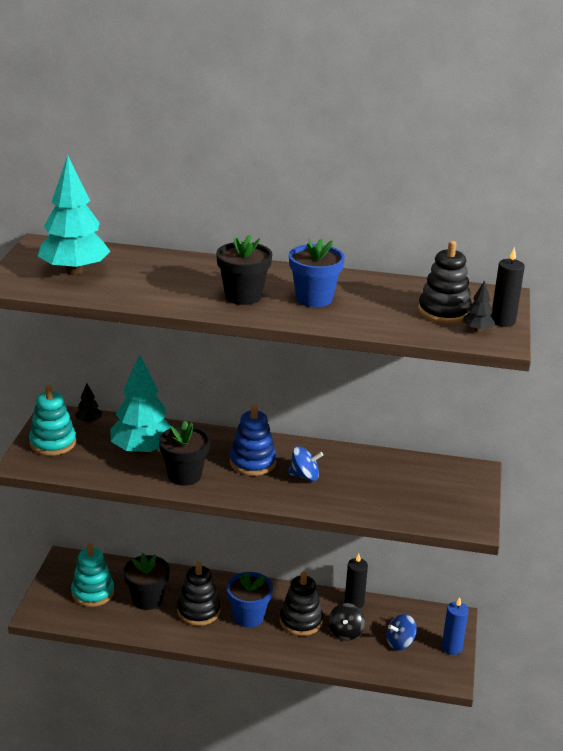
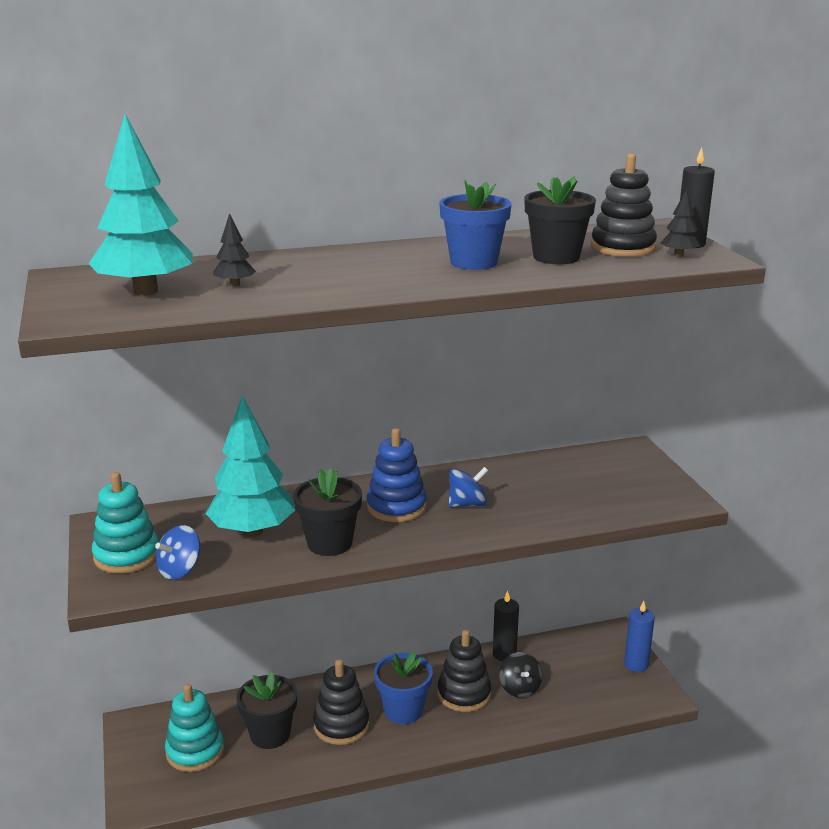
camera: 25 degrees left, 5 degrees down
black tree [75,383,102,423] -> black tree moved to [213,213,256,287]
black flower pot [216,235,272,305] -> black flower pot moved to [524,176,596,264]
blue spinning top [386,614,417,650] -> blue spinning top moved to [155,525,200,580]

